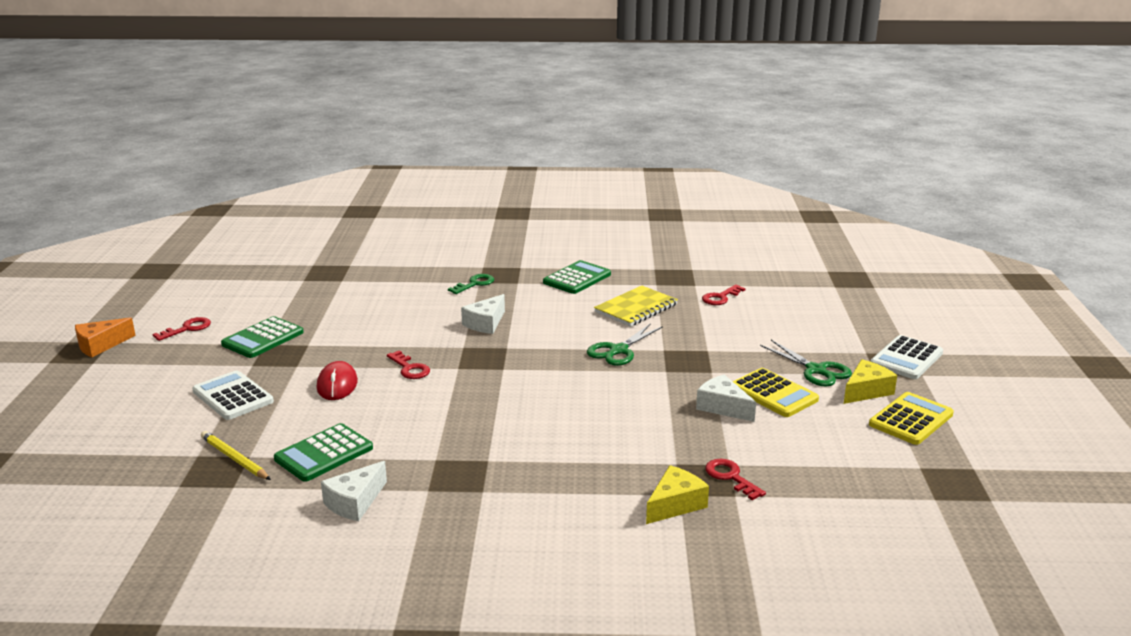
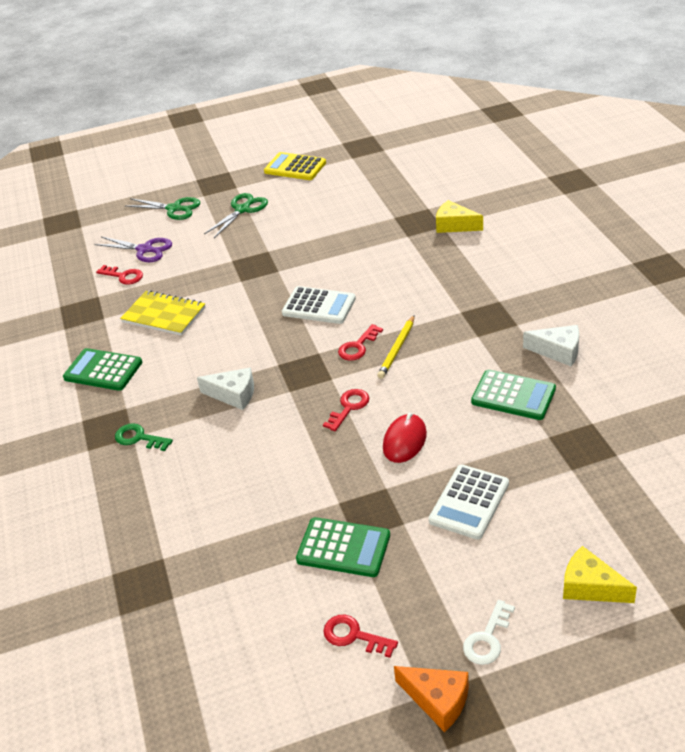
camera: 105 degrees left, 15 degrees up
yellow pencil [201,431,271,480] -> yellow pencil moved to [377,315,415,379]
red mouse [317,361,358,400] -> red mouse turned 45 degrees counterclockwise [383,413,427,463]
green scissors [587,323,663,366] -> green scissors moved to [126,197,200,220]
white cheese [696,374,756,422] -> none
red key [705,459,766,500] -> red key moved to [338,324,383,361]
yellow calculator [733,368,819,417] -> none
yellow cheese [844,359,897,404] -> yellow cheese moved to [563,546,637,603]
white calculator [871,335,943,379] -> white calculator moved to [282,286,356,324]
none -> purple scissors [94,237,172,262]
none -> white key [463,600,515,665]

